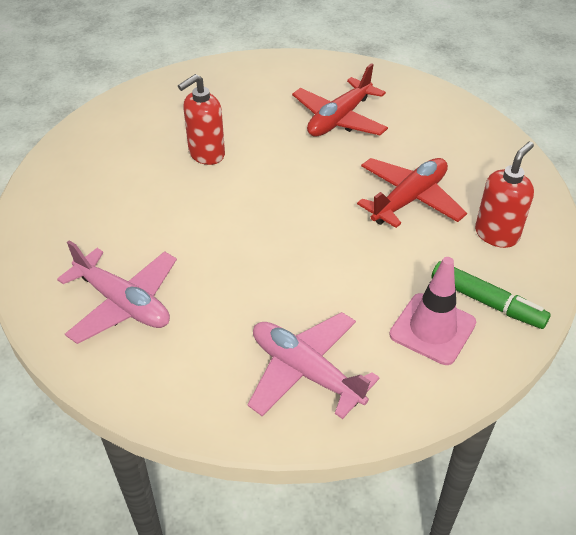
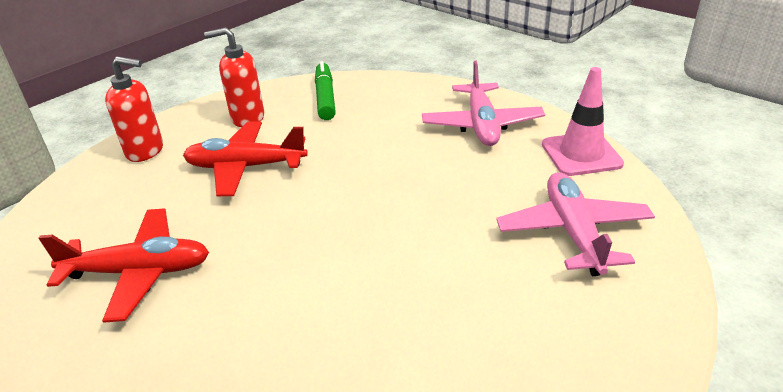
camera: 130 degrees left, 10 degrees down
red soap dispenser [178,74,225,165] -> red soap dispenser moved to [105,56,163,162]
pink traffic cone [389,257,476,365] -> pink traffic cone moved to [542,67,624,176]

